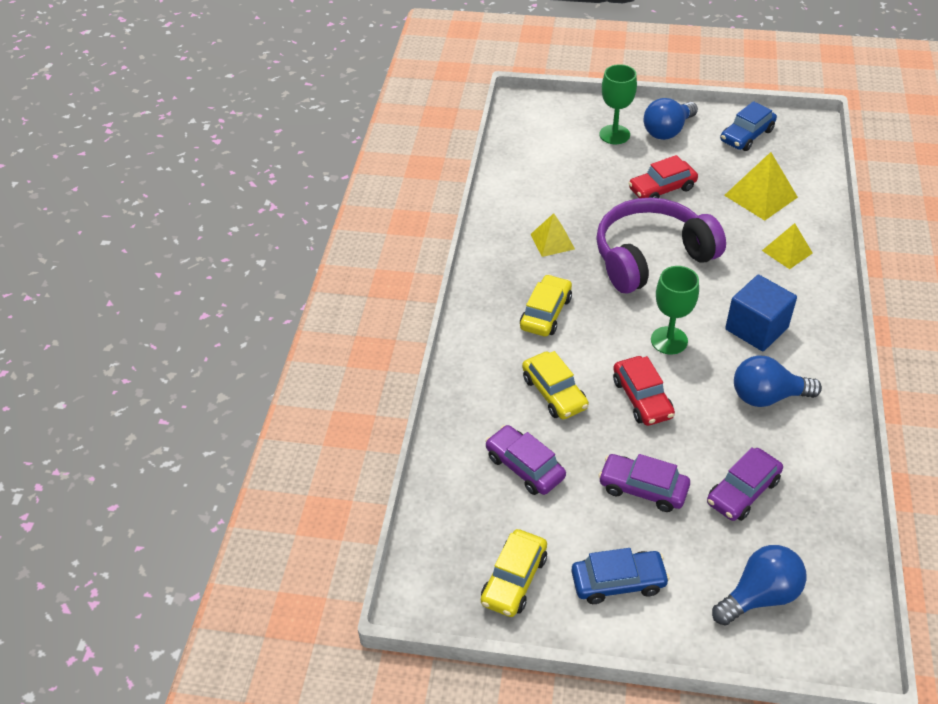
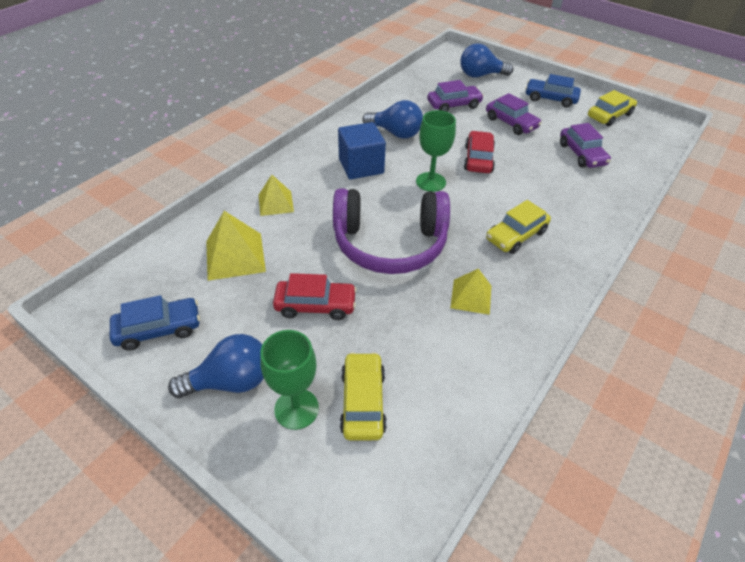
camera: 155 degrees left, 0 degrees up
yellow car [522,351,589,419] -> yellow car moved to [340,352,387,440]

